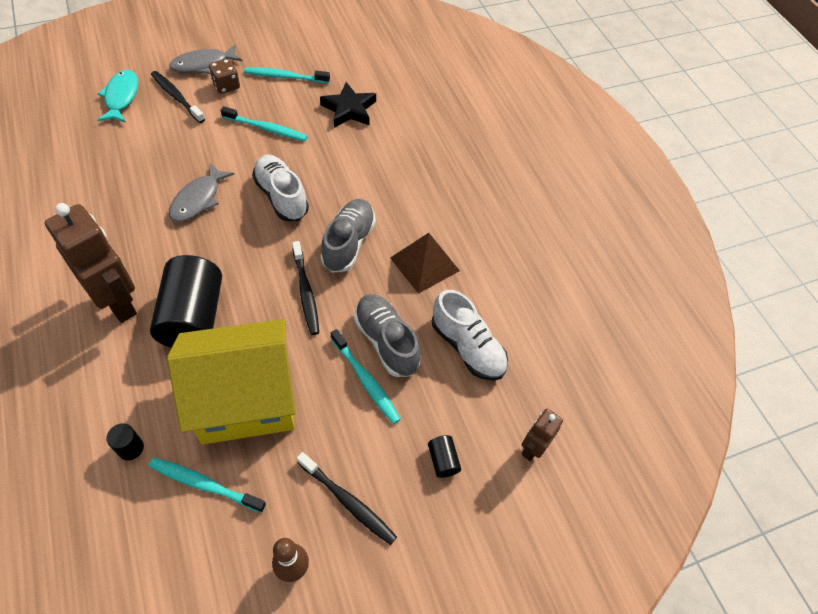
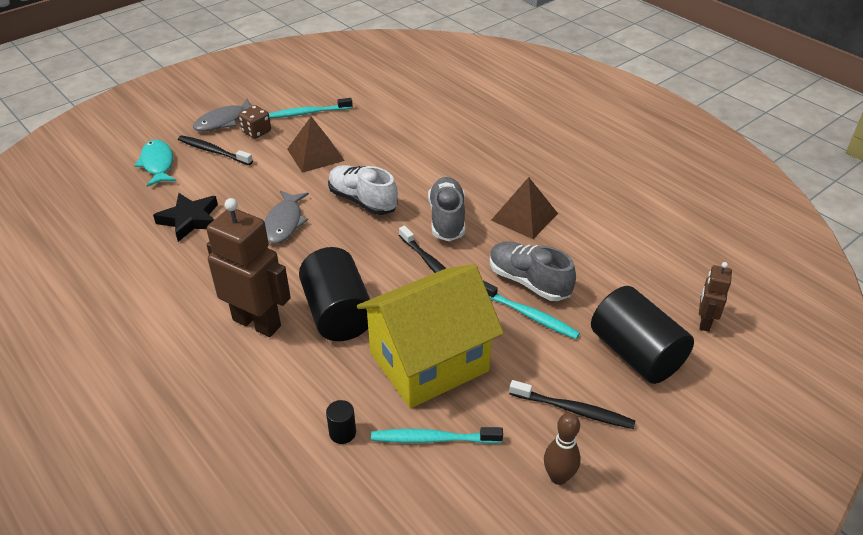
camera: 15 degrees left, 15 degrees down
turquoise toothbrush [220,106,308,141] -> brown pyramid [287,117,345,173]
black star [320,82,376,128] -> black star moved to [153,193,218,242]
black cylinder [428,435,461,478] -> black cylinder [591,286,694,384], size x2.43
white shoe [432,290,508,381] -> none

